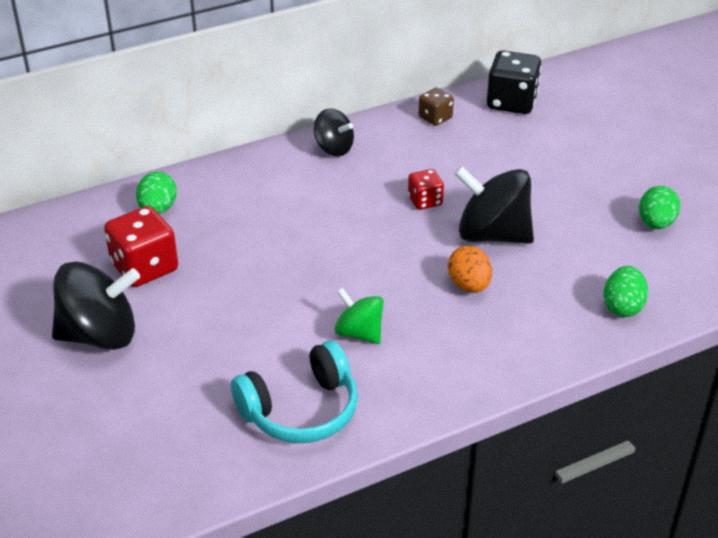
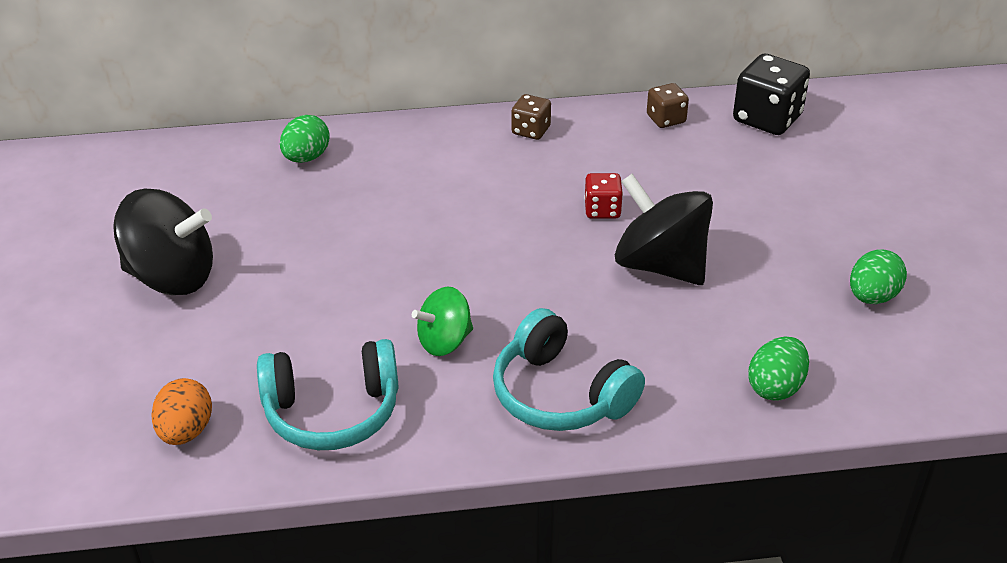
camera: 20 degrees right, 0 degrees up
red dice [104,206,178,287] -> none
black spinning top [314,108,354,156] -> brown dice [511,94,551,140]
green spinning top [334,288,384,344] -> green spinning top turned 90 degrees counterclockwise [412,287,473,356]
orange egg [448,245,492,293] -> orange egg moved to [151,378,212,445]
none -> turquoise headphones [493,308,645,431]

